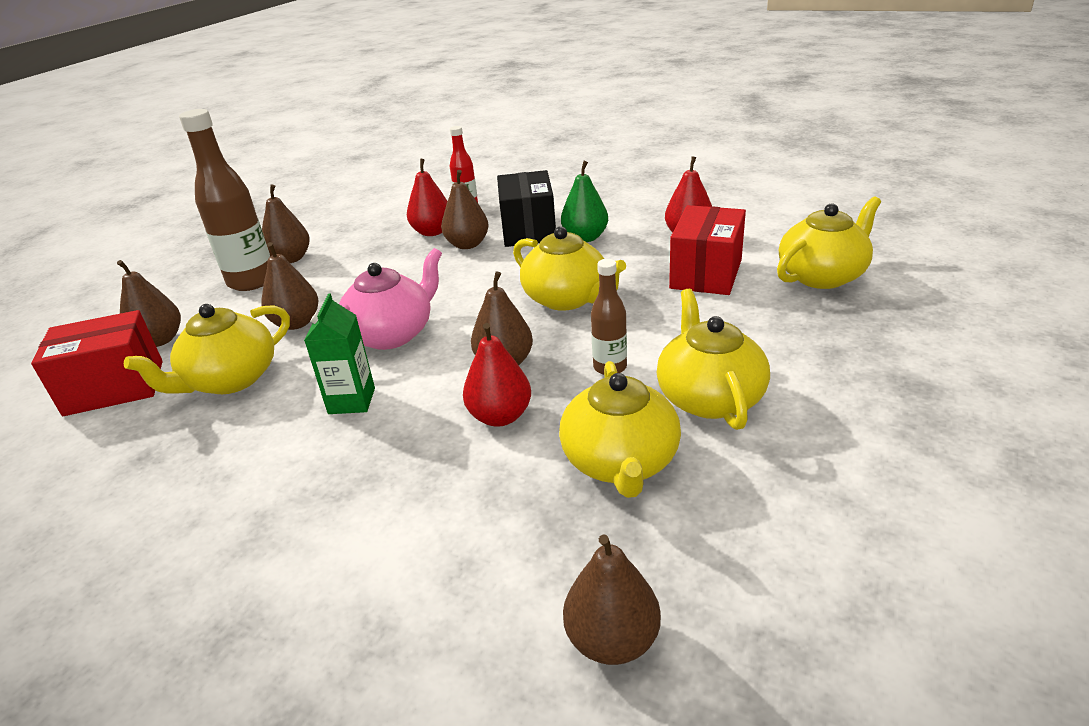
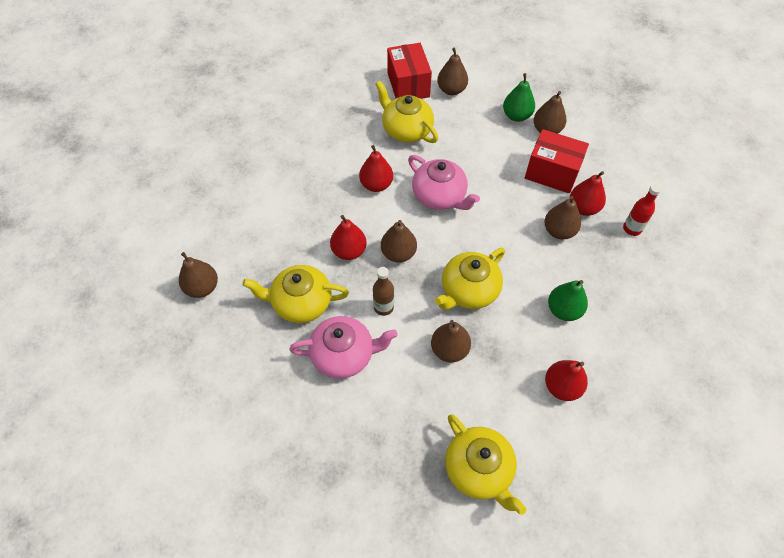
camera: 90 degrees right, 25 degrees up
brown bottle [179,109,270,291] -> green pear [503,73,535,122]
brown pear [261,242,319,330] -> brown pear moved to [431,320,471,363]
green carton [304,293,375,414] -> red pear [359,145,393,192]
black box [497,170,556,247] -> none
yellow teapot [657,289,770,430] -> pink teapot [289,316,398,379]
red box [669,205,746,295] -> red box moved to [525,129,589,193]

